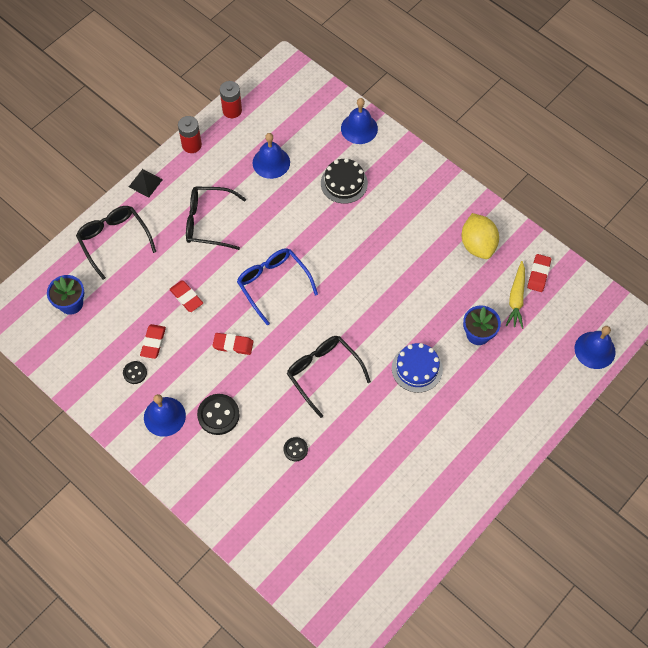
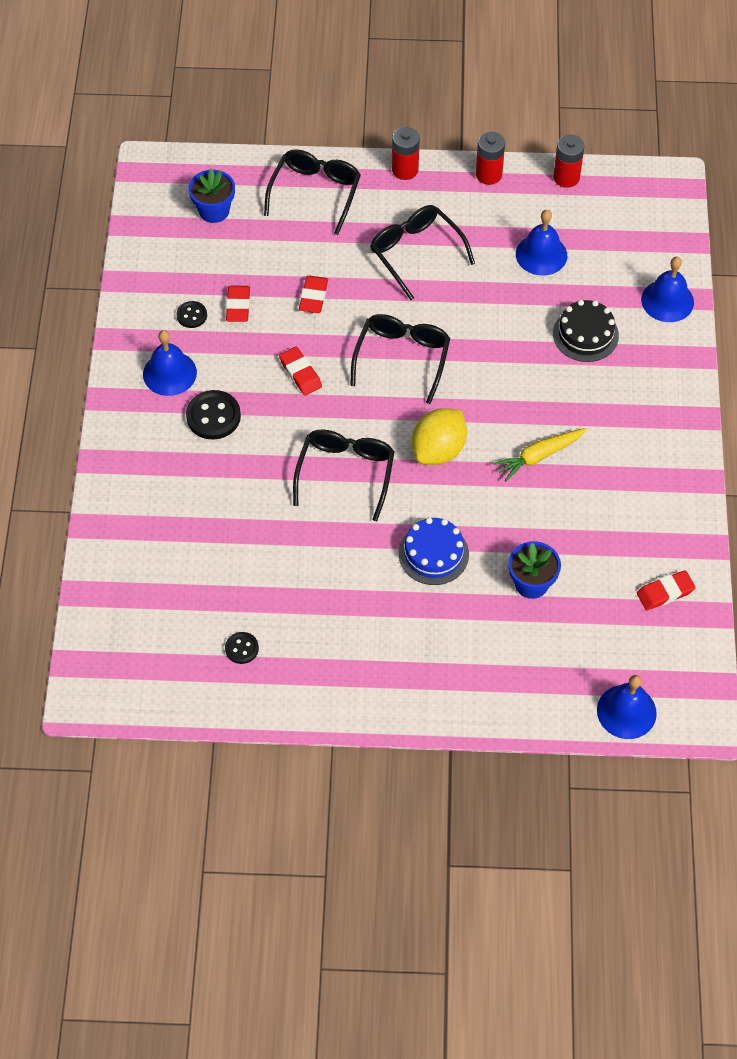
camera: 50 degrees right, 5 degrees down
black pyramid [129,169,163,198] -> red battery [392,127,420,180]
red eraser [140,324,166,359] -> red eraser turned 60 degrees counterclockwise [226,286,250,322]
blue glasses [237,248,318,325] -> black glasses [350,314,450,404]
black button [284,437,308,461] -> black button moved to [225,632,259,664]
yellow lemon [461,213,499,259] -> yellow lemon moved to [412,408,467,465]
yellow carrot [505,261,525,329] -> yellow carrot moved to [493,428,587,481]

